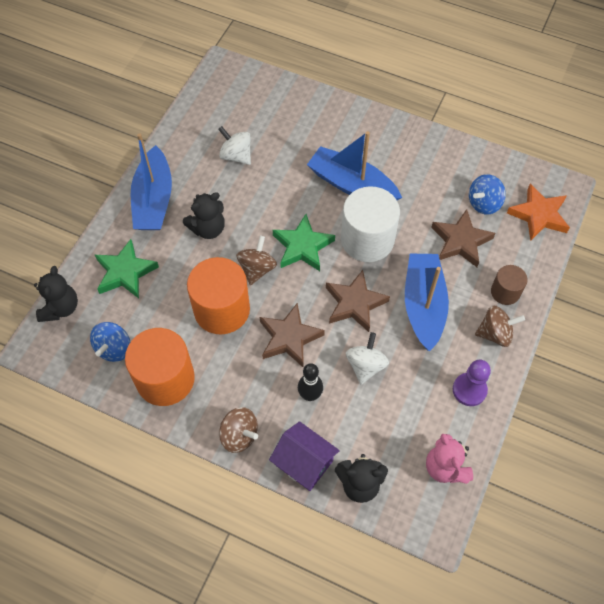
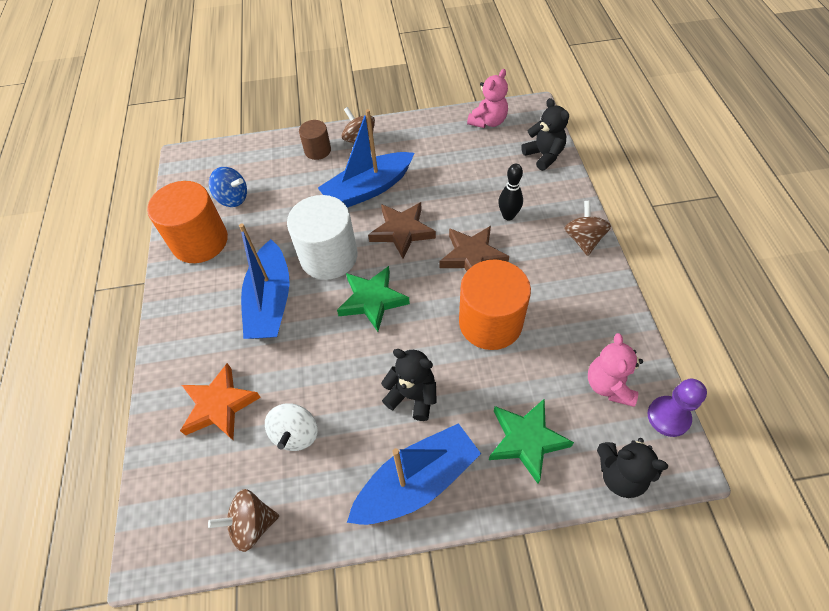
camera: 120 degrees left, 5 degrees down
black teddy bear [34,266,78,322] -> black teddy bear turned 135 degrees counterclockwise [597,438,668,498]
blue spinning top [90,322,130,362] -> pink teddy bear [588,333,643,407]
orange cylinder [125,328,195,406] -> orange cylinder moved to [147,181,228,263]
brown spinning top [236,236,277,285] -> brown spinning top moved to [208,489,279,552]
purple house [269,421,340,491] -> none
white spinning top [346,332,389,384] -> none
brown star [431,209,495,267] -> none
purple pawn [453,360,491,406] -> purple pawn moved to [648,379,707,437]
orange star [507,184,570,241] -> orange star moved to [180,363,261,440]

